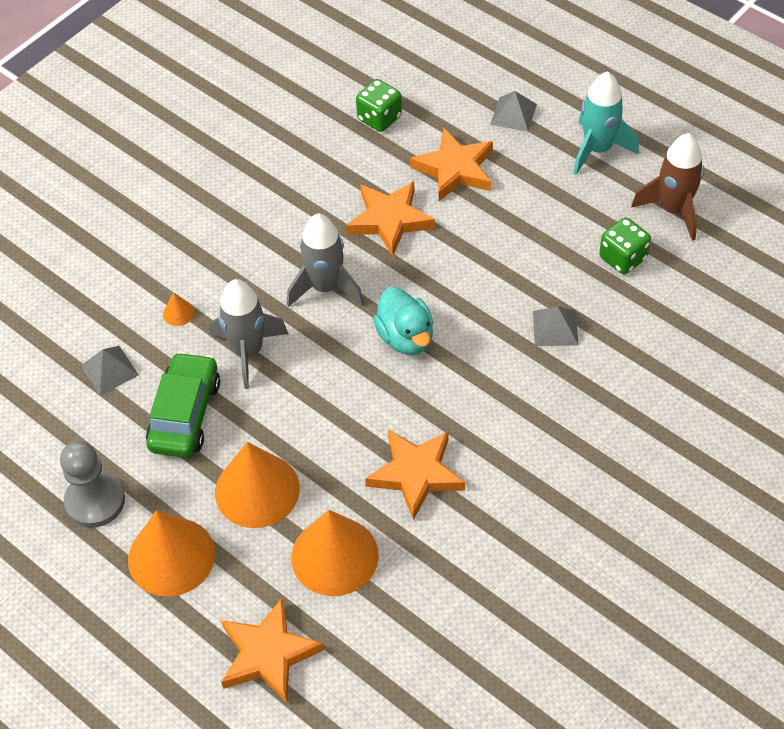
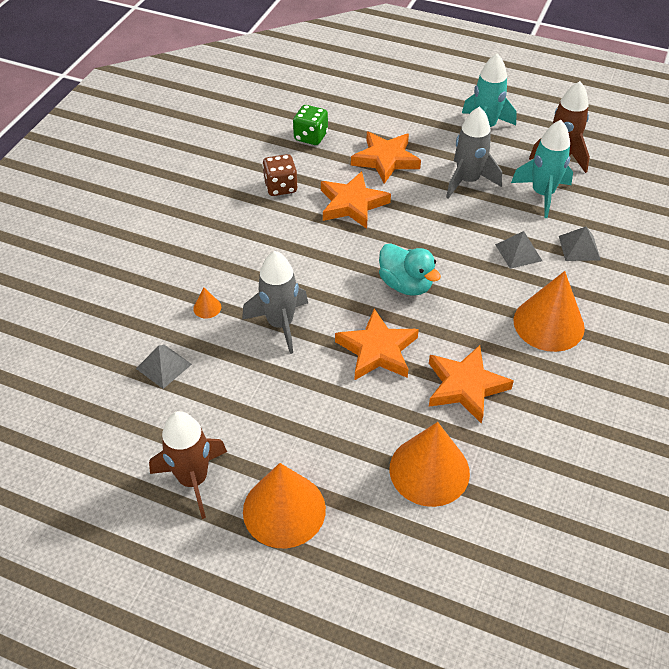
camera: 20 degrees left, 5 degrees down
grey pawn [60,441,125,528] -> brown rocket [149,411,227,519]
green car [146,352,220,458] -> none
orange cone [215,442,300,528] -> orange cone moved to [514,271,585,352]
orange star [221,597,324,703] -> orange star moved to [335,309,419,380]
grey rocket [287,214,364,307] -> grey rocket moved to [446,106,502,199]
grey pyramid [490,91,537,132] -> grey pyramid moved to [559,227,601,261]
green dice [599,218,651,274] -> turquoise rocket [511,120,573,218]
none -> brown dice [262,154,298,196]

